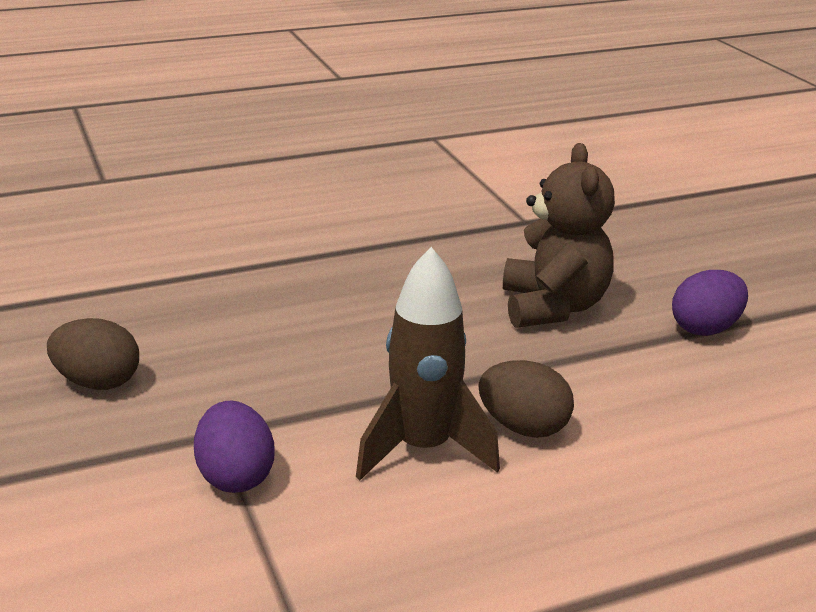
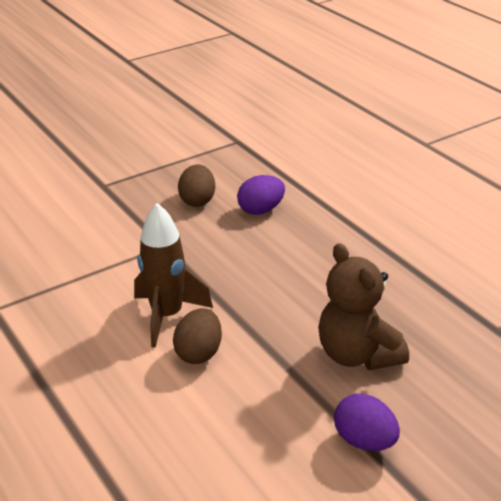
camera: 80 degrees right, 5 degrees up
purple egg [194,401,274,493] -> purple egg moved to [237,175,285,215]
brown teddy bear [503,143,615,328] -> brown teddy bear turned 75 degrees clockwise [318,243,409,370]

